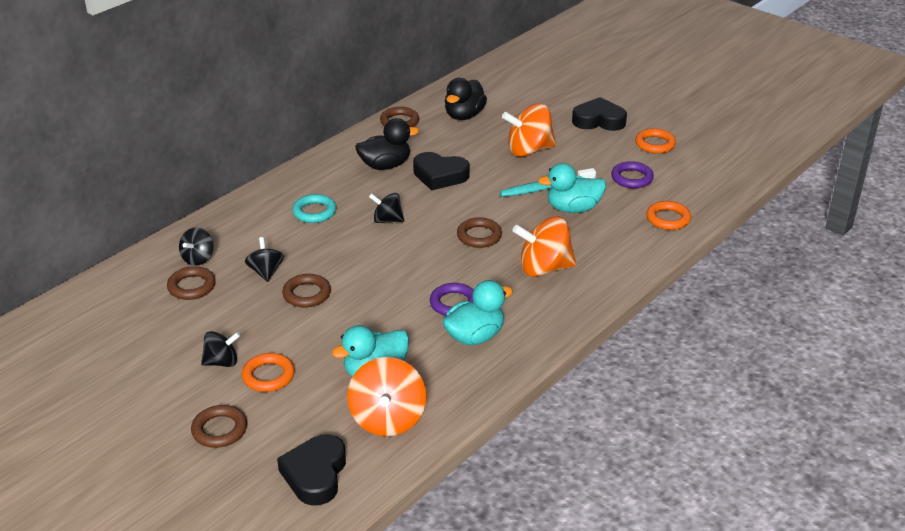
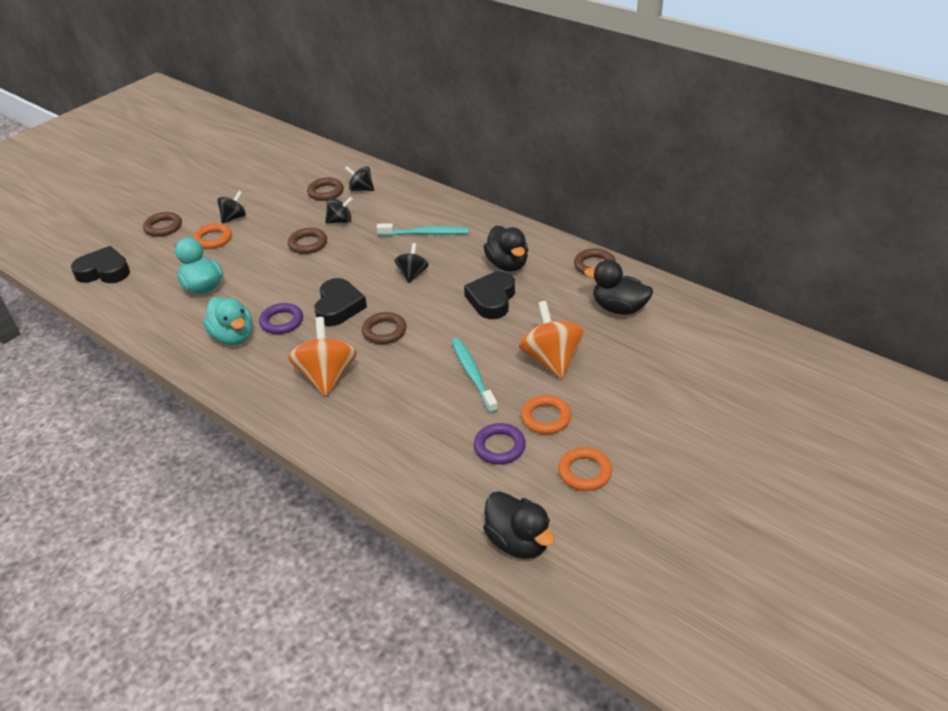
camera: 90 degrees right, 5 degrees up
black spinning top [201,331,240,367] -> black spinning top turned 120 degrees counterclockwise [217,191,246,224]
turquoise ring [292,194,336,223] -> turquoise toothbrush [376,223,469,236]
orange spinning top [347,357,427,436] -> none
turquoise duck [538,163,606,213] -> none
black heart [572,97,627,131] -> black heart moved to [314,278,367,326]
orange ring [646,201,691,230] -> orange ring moved to [521,395,571,434]
none -> black duck [483,491,555,559]

